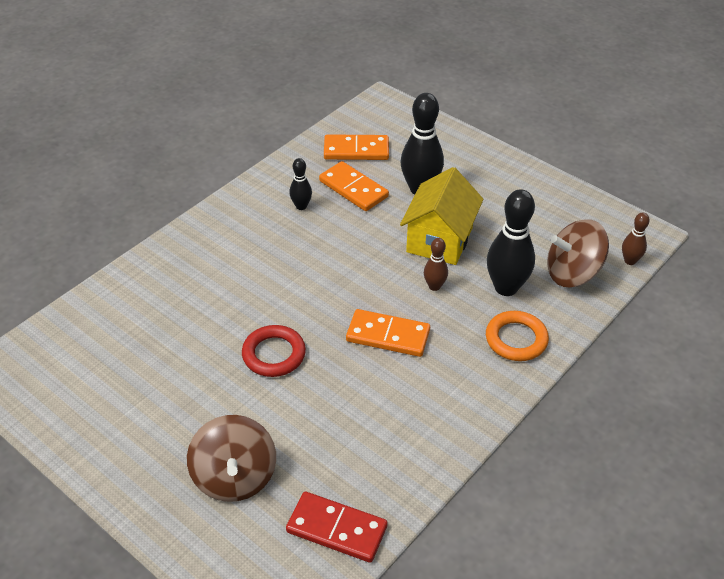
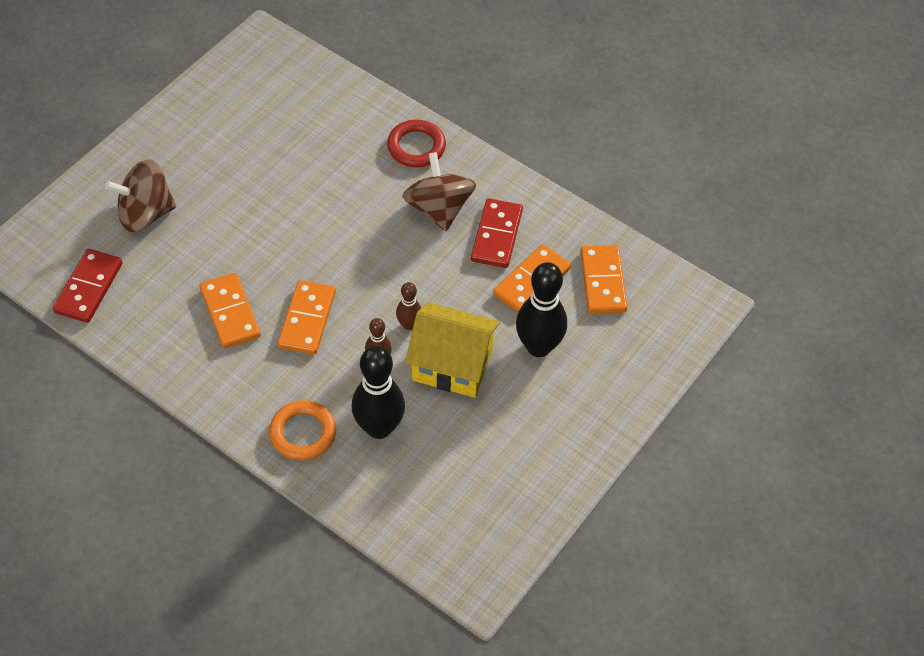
camera: 85 degrees right, 10 degrees up
red ring [242,325,306,377] -> red ring moved to [387,120,446,167]
black bowling pin [289,158,312,210] -> red domino [471,198,523,268]
brown spinning top [547,219,609,287] -> brown spinning top moved to [402,152,476,231]
brown bowling pin [622,212,650,265] -> brown bowling pin moved to [396,282,421,330]
none -> orange domino [199,273,261,348]

